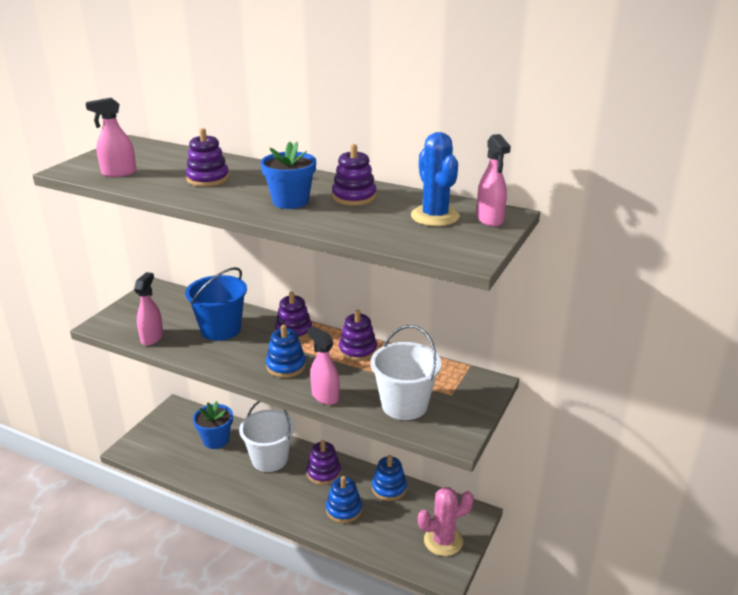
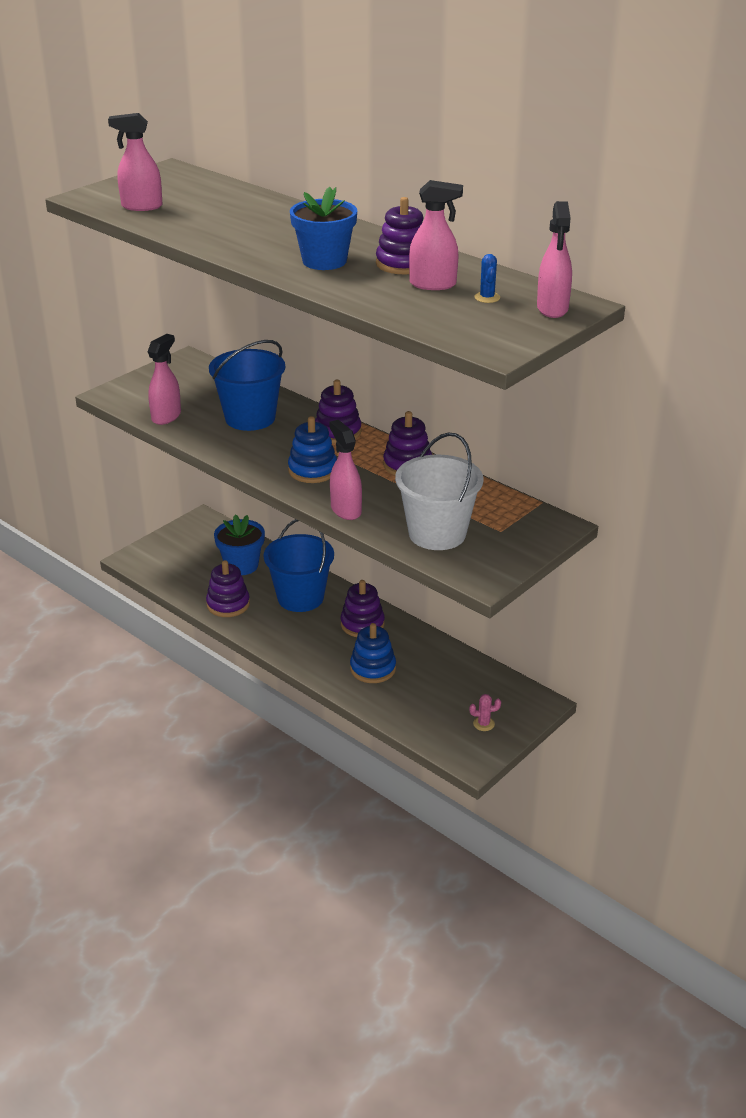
camera: 15 degrees right, 5 degrees up
purple stacking toy [186,128,229,187] -> purple stacking toy moved to [206,560,250,617]
white bucket [239,401,295,472] -> blue bucket [264,519,334,612]
blue stacking toy [372,455,407,501] -> none
blue cactus [411,132,460,226] -> blue cactus [474,254,500,303], size x0.43
pink cactus [418,487,474,556] -> pink cactus [469,694,501,731], size x0.43
none -> pink spray bottle [409,180,463,290]

